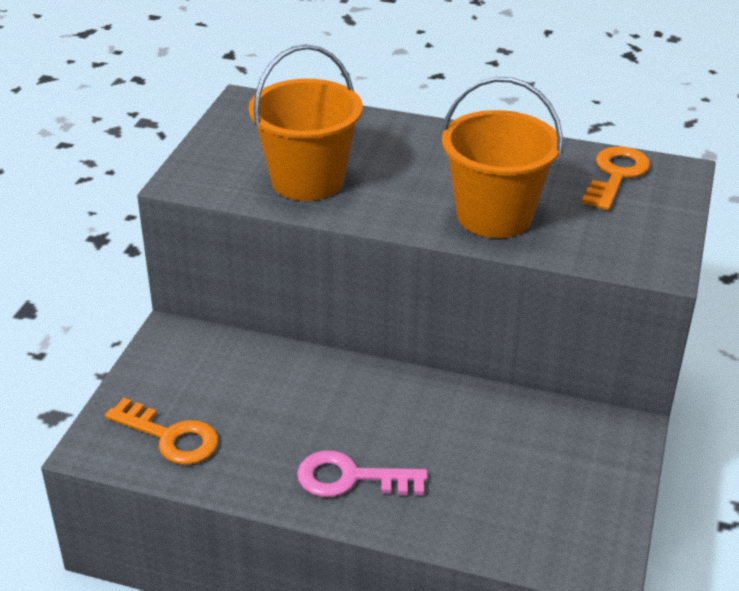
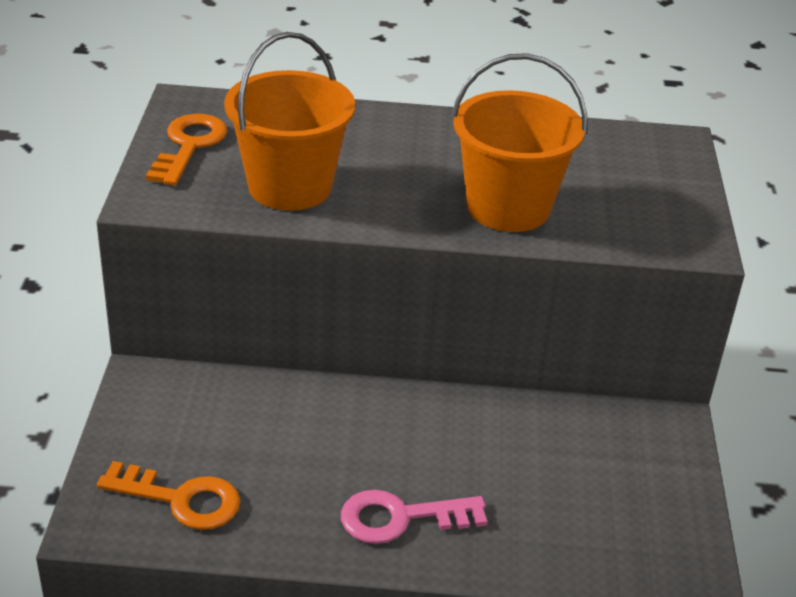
camera: 15 degrees left, 0 degrees up
orange key [582,146,651,210] -> orange key moved to [146,114,228,186]

